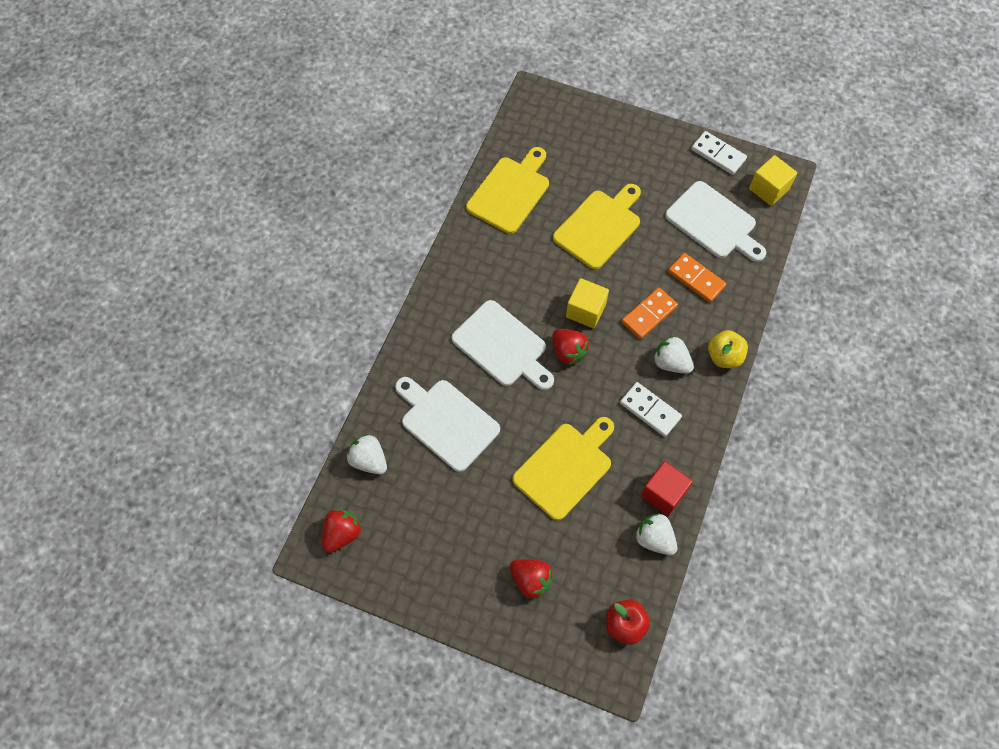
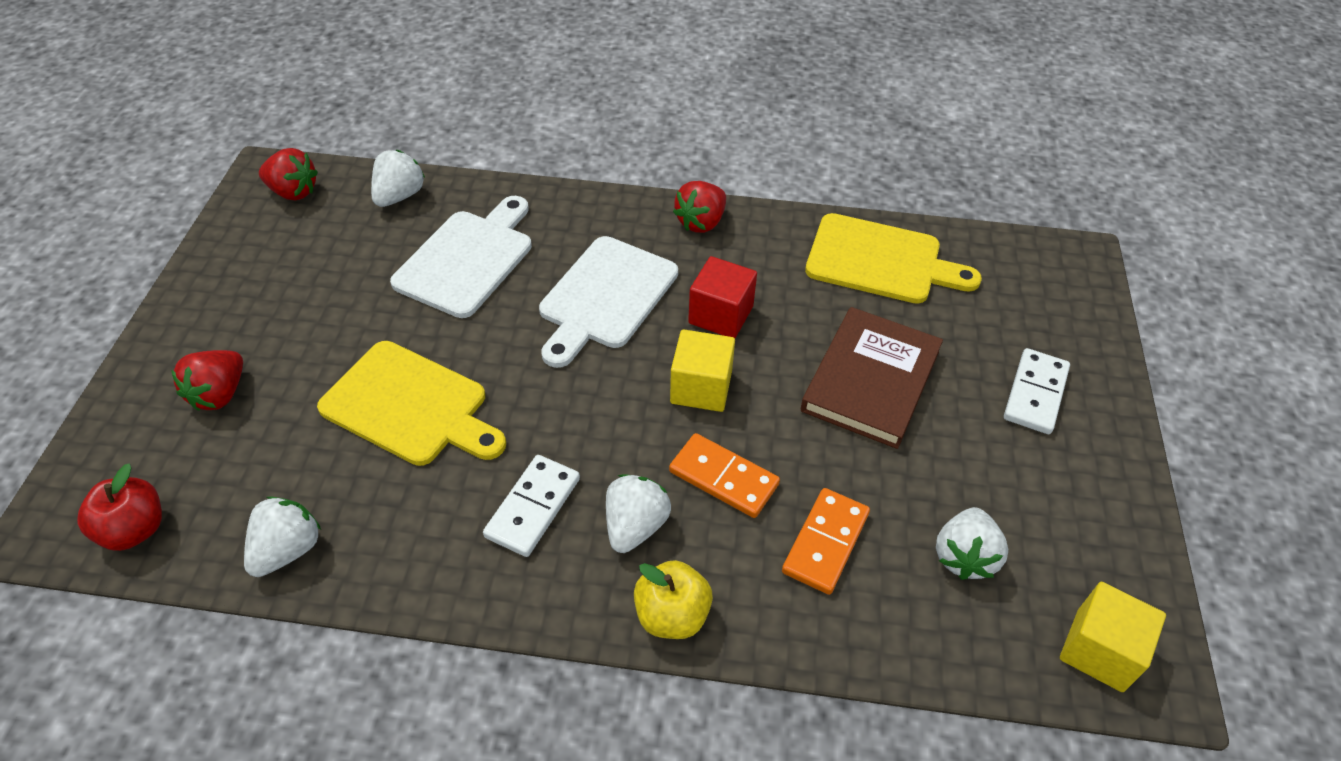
camera: 75 degrees right, 15 degrees down
yellow cutting board [553,184,641,270] -> brown book [801,307,943,449]
red strawberry [553,329,589,365] -> red strawberry moved to [673,181,726,233]
red cube [641,461,693,516] -> red cube moved to [688,256,757,338]
white cutting board [665,181,766,262] -> white strawberry [936,507,1008,580]
white domino [691,131,747,175] -> white domino moved to [1004,348,1070,434]

